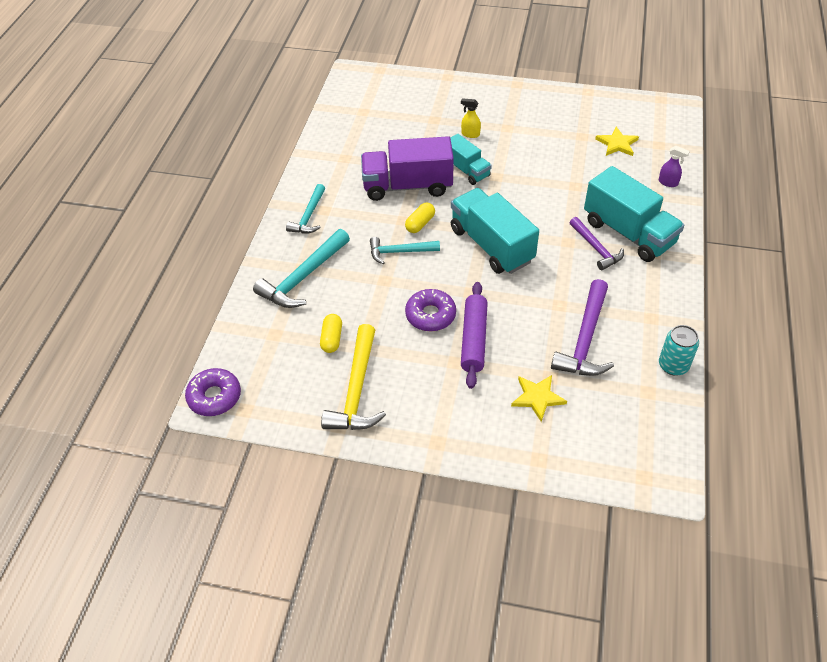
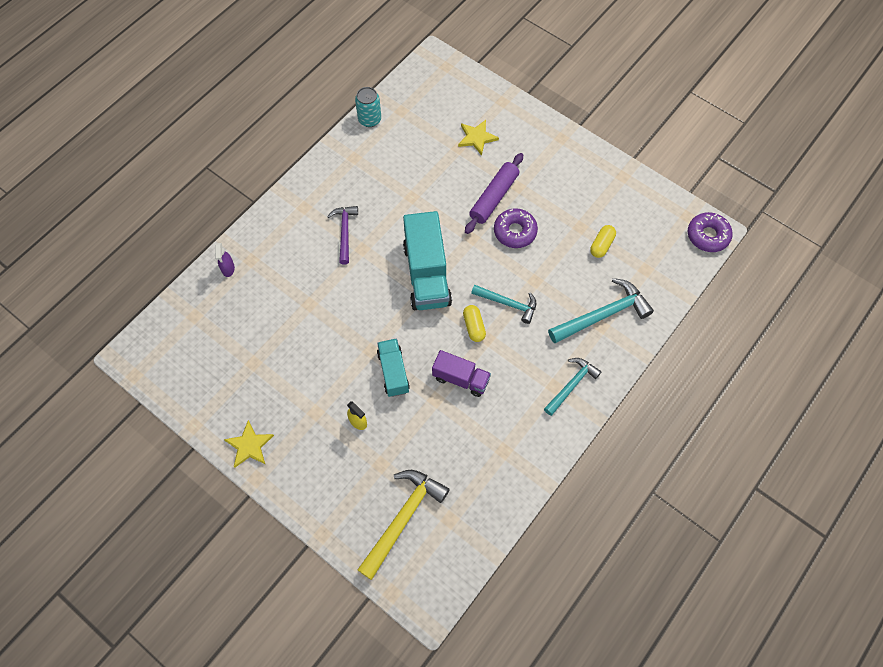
camera: 155 degrees left, 15 degrees up
yellow hammer [321,324,386,430] -> yellow hammer moved to [357,470,450,580]
purple truck [361,136,454,201] -> purple truck [432,350,491,397], size x0.58
yellow capsule [405,203,435,233] -> yellow capsule turned 75 degrees counterclockwise [463,305,486,342]
purple hammer [551,279,614,376] -> none
turquoise truck [584,166,684,262] -> none
yellow star [595,127,639,156] -> yellow star moved to [224,420,274,468]
purple spray bottle [659,146,690,187] -> purple spray bottle turned 150 degrees counterclockwise [215,243,235,277]

